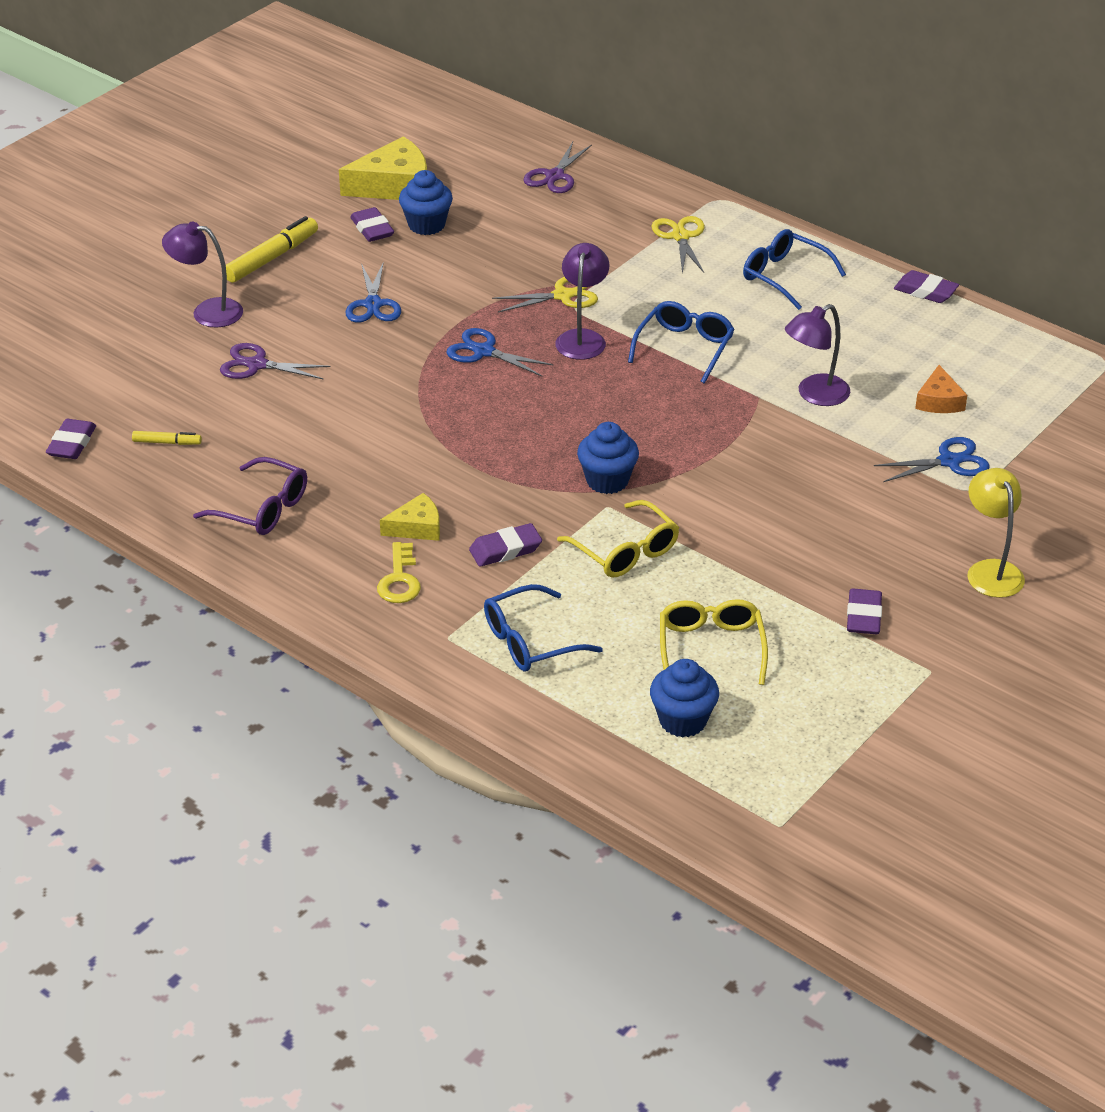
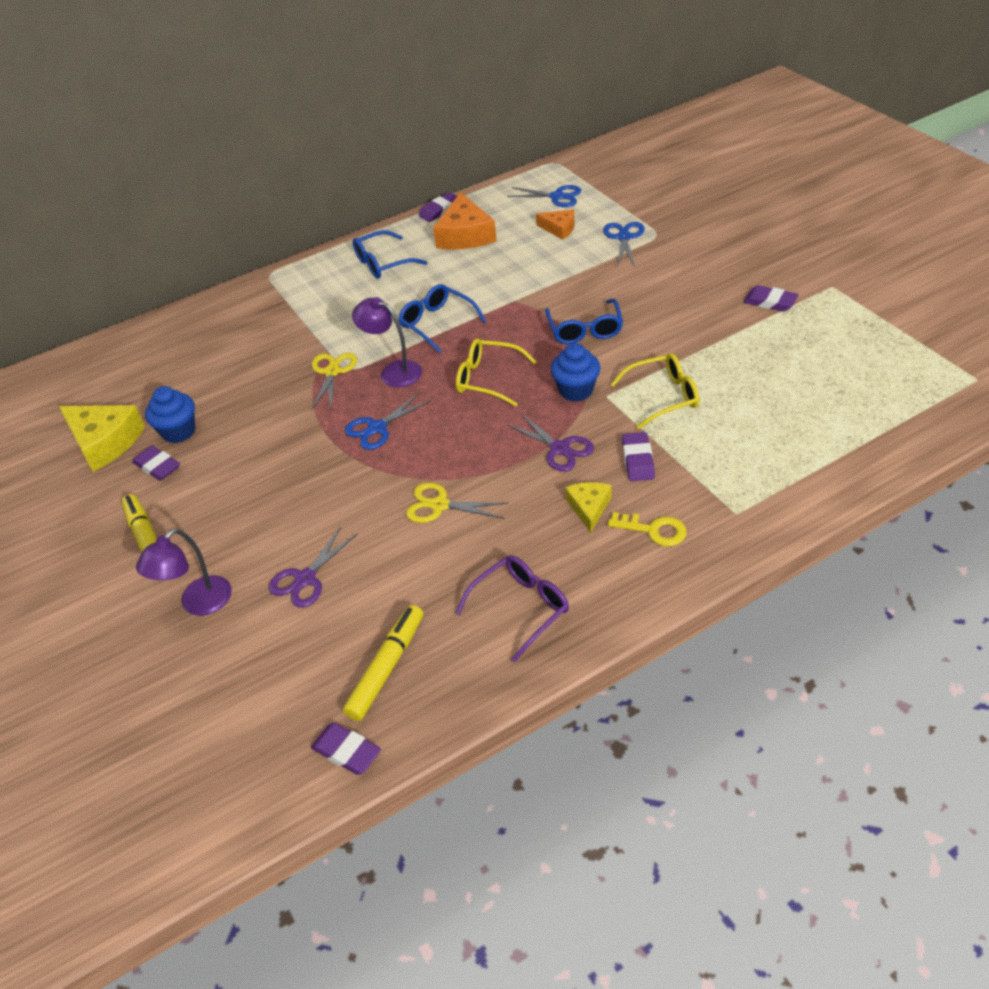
camera: 65 degrees left, 5 degrees up
yellow marker [132,431,202,445] -> yellow marker [343,605,423,721], size x1.89
yellow cheese [339,136,427,200] -> yellow cheese turned 120 degrees clockwise [59,405,145,472]
blue scissors [346,261,401,323] -> blue scissors moved to [507,185,582,207]
purple eraser [350,207,394,242] -> purple eraser turned 45 degrees clockwise [132,446,180,481]
blue glasses [484,584,603,671] -> blue glasses moved to [545,299,623,344]
purple scissors [523,142,592,193] -> purple scissors moved to [506,413,594,472]
blue cupcake [650,659,719,738] -> none
yellow scissors [651,216,705,274] -> yellow scissors moved to [406,483,509,523]
yellow glasses [660,599,768,685] -> yellow glasses moved to [456,338,537,407]
purple lamp [785,304,850,406] -> none
yellow lamp [968,468,1025,598] -> none
none -> orange cheese [433,192,497,249]

